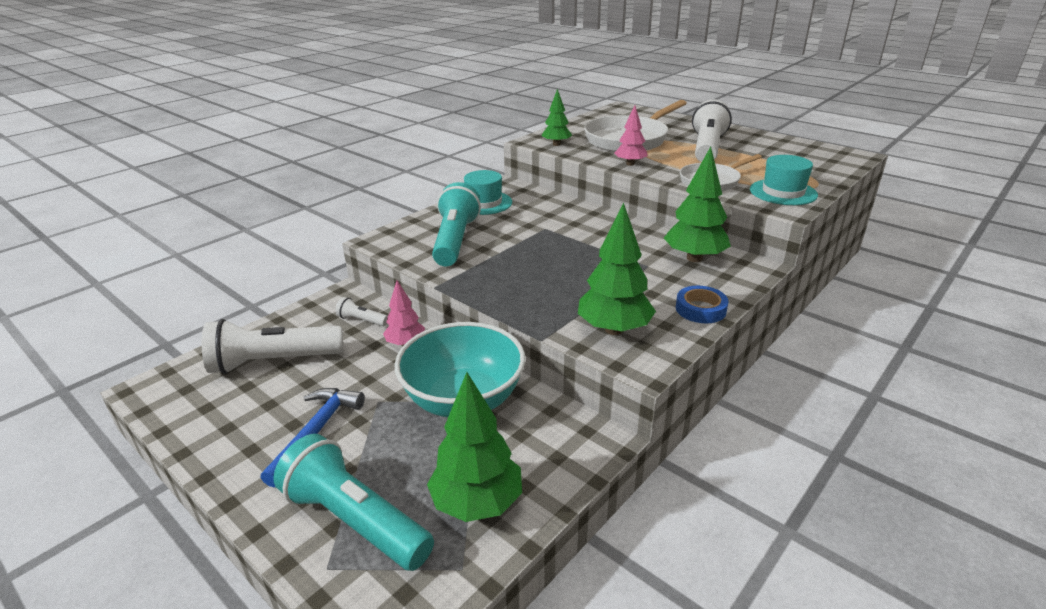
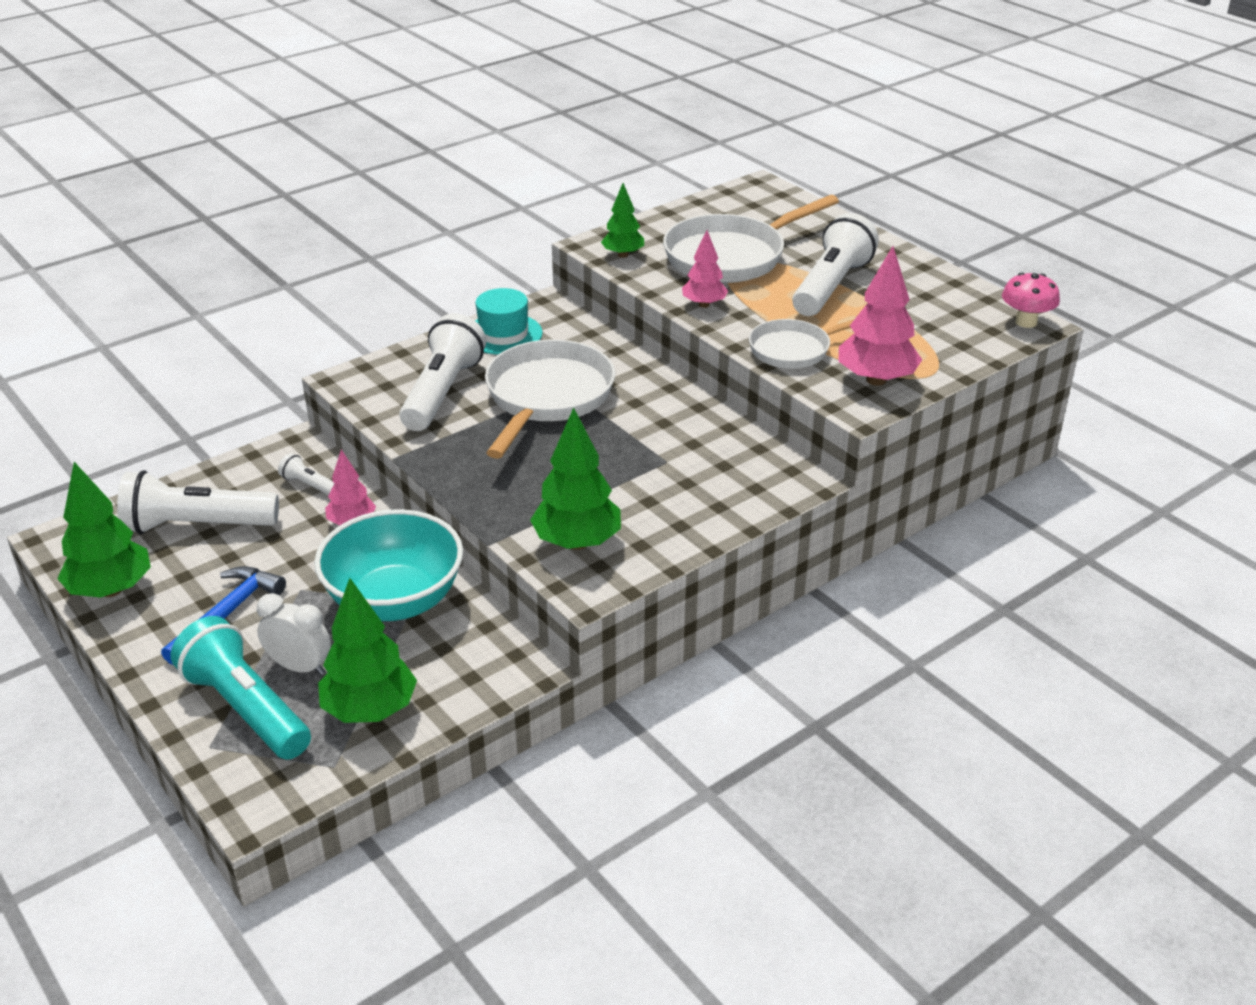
camera: 10 degrees right, 5 degrees up
turquoise flashlight [432,182,481,266] -> white flashlight [399,313,486,431]
green tree [664,147,731,262] -> green tree moved to [57,462,151,598]
blue tape [676,286,729,323] -> none
turquoise hat [750,155,818,205] -> pink tree [838,246,922,386]
none -> white clock [257,593,331,675]
none -> white pan [485,340,615,459]
none -> pink mushroom [1002,273,1060,328]

